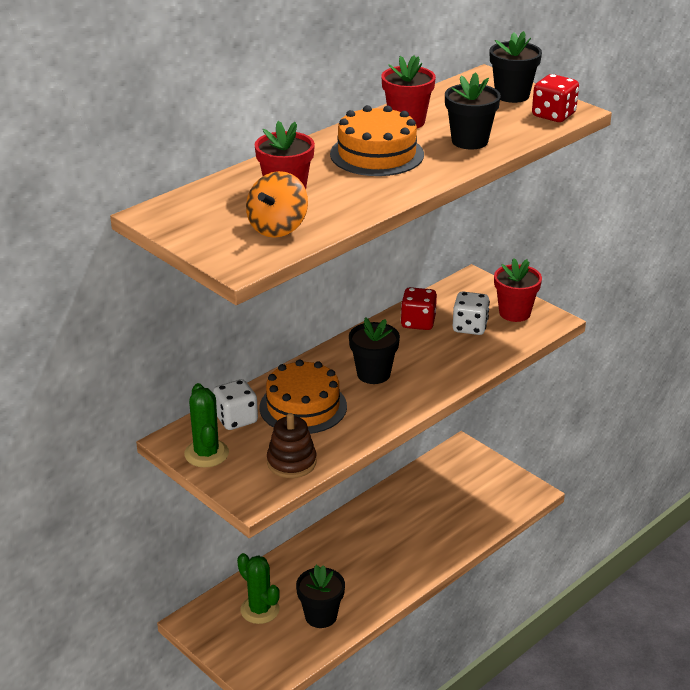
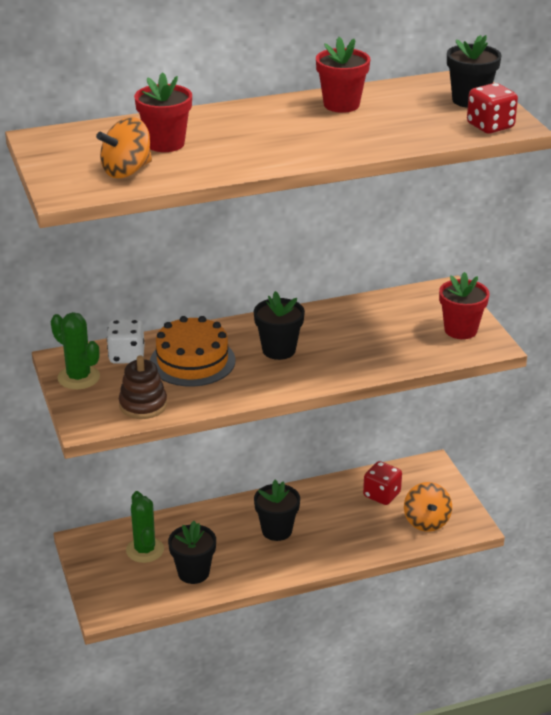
camera: 25 degrees right, 0 degrees up
green cactus [184,383,229,468] -> green cactus turned 60 degrees counterclockwise [51,312,100,389]
orange cake [330,105,424,176] -> none
red dice [401,287,437,330] -> red dice moved to [363,461,402,505]
black flower pot [445,72,501,149] -> black flower pot moved to [254,480,300,541]
white dice [453,292,490,335] -> none
none -> orange spinning top [404,482,452,532]

